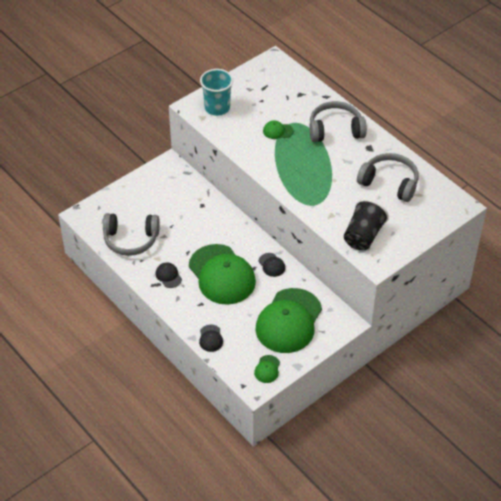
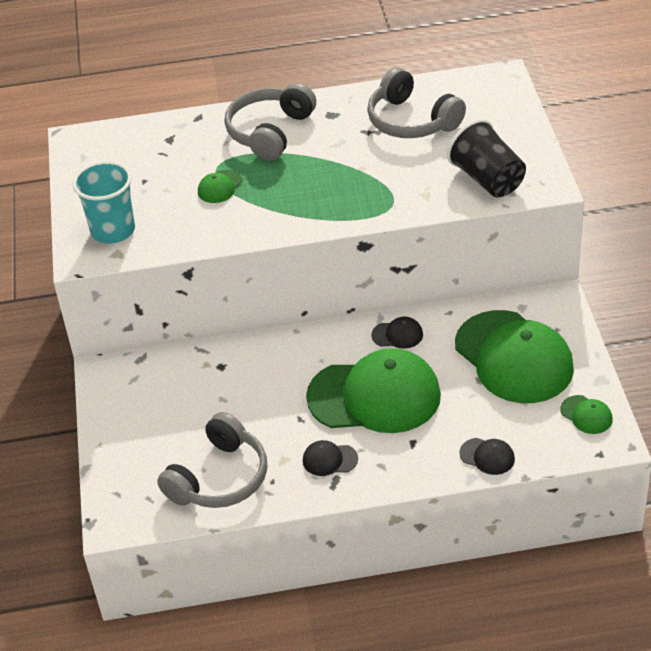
camera: 55 degrees left, 5 degrees down
grey headphones [357,153,419,202] -> grey headphones turned 105 degrees counterclockwise [367,68,466,138]

